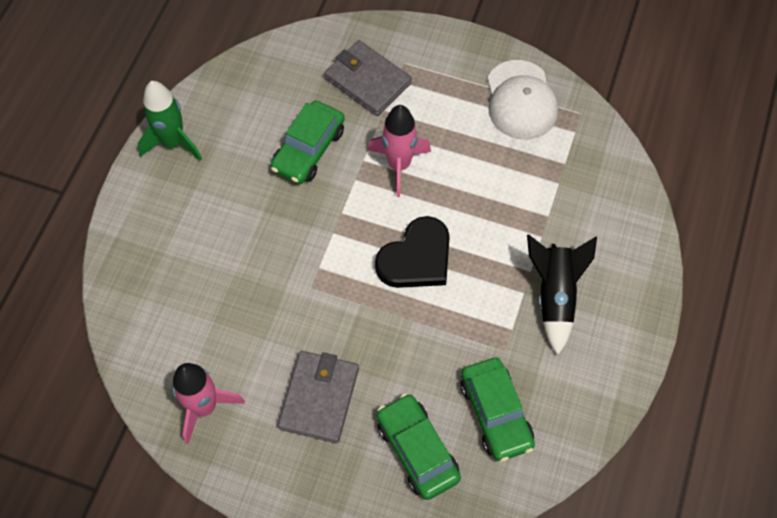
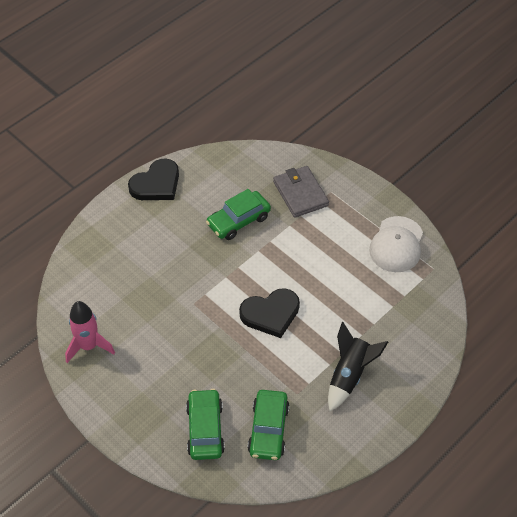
camera: 25 degrees right, 10 degrees down
green rocket [138,81,202,161] -> black heart [128,158,179,200]
grey wallet [278,351,359,443] -> none
pink rocket [368,105,431,197] -> none

